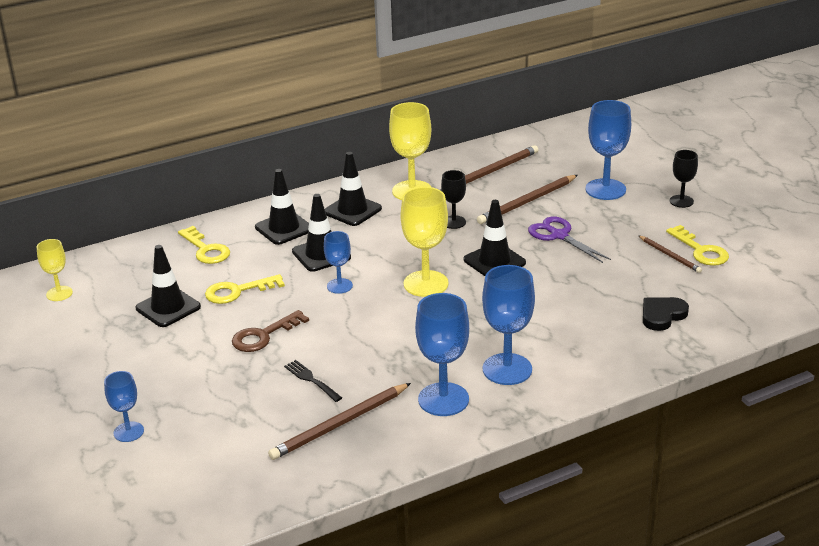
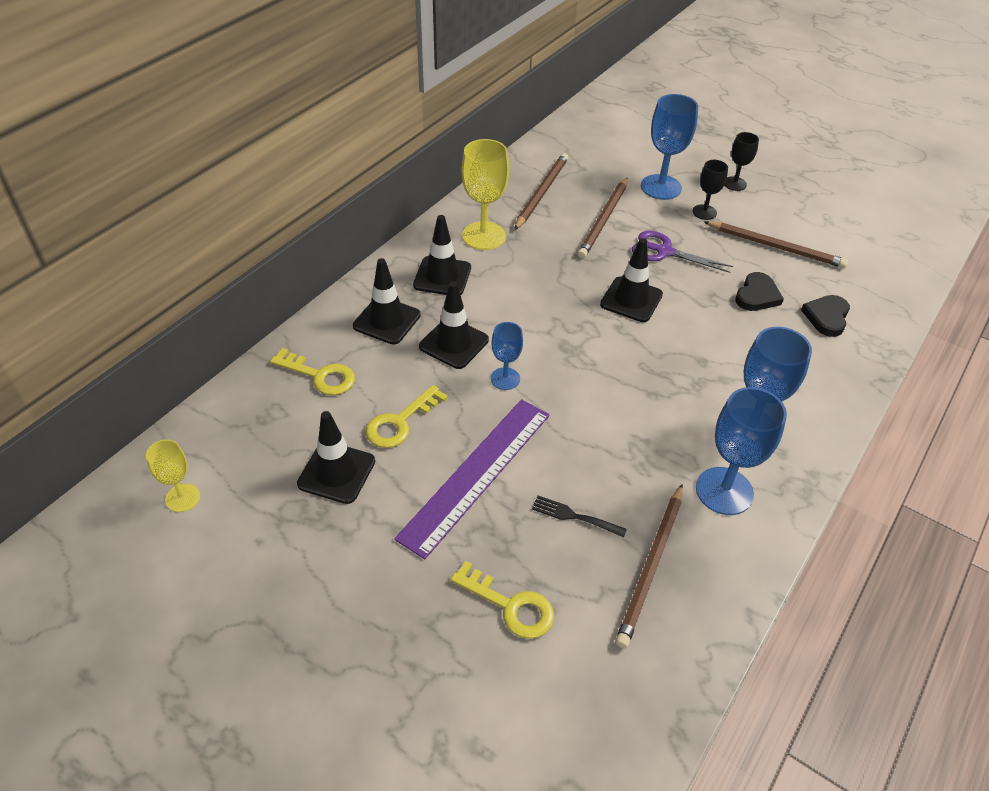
camera: 30 degrees left, 15 degrees up
blue goblet [104,371,144,442] -> none
brown key [232,310,309,352] -> purple ruler [394,399,550,559]
yellow goblet [401,187,449,297] -> none
black goblet [441,170,466,229] -> black goblet moved to [693,160,728,220]
brown pencil [638,235,702,273] -> brown pencil [704,221,848,268], size x1.72
yellow key [666,225,729,266] -> yellow key moved to [451,561,554,639]
none -> black heart [735,272,784,311]

